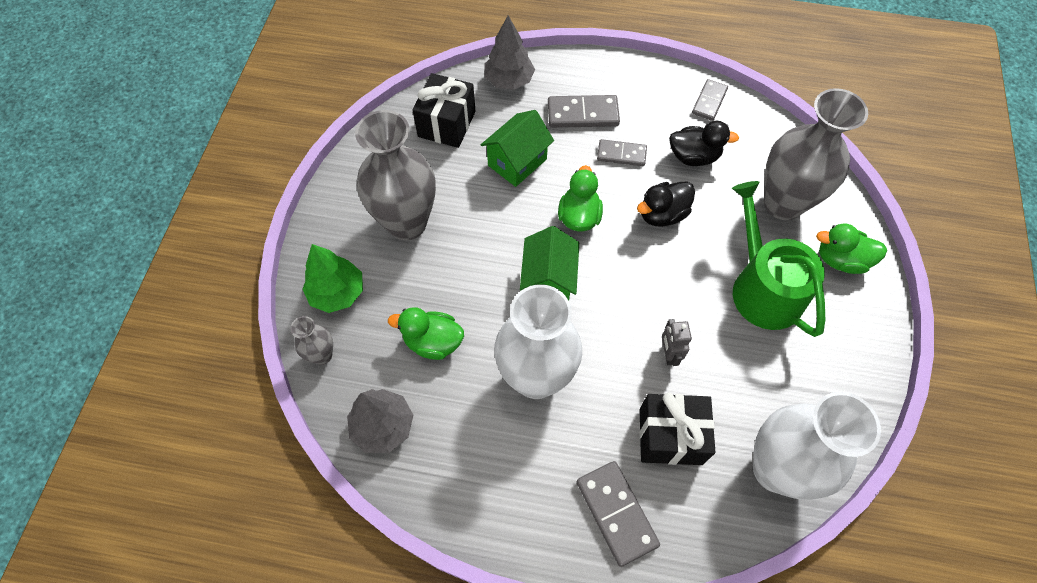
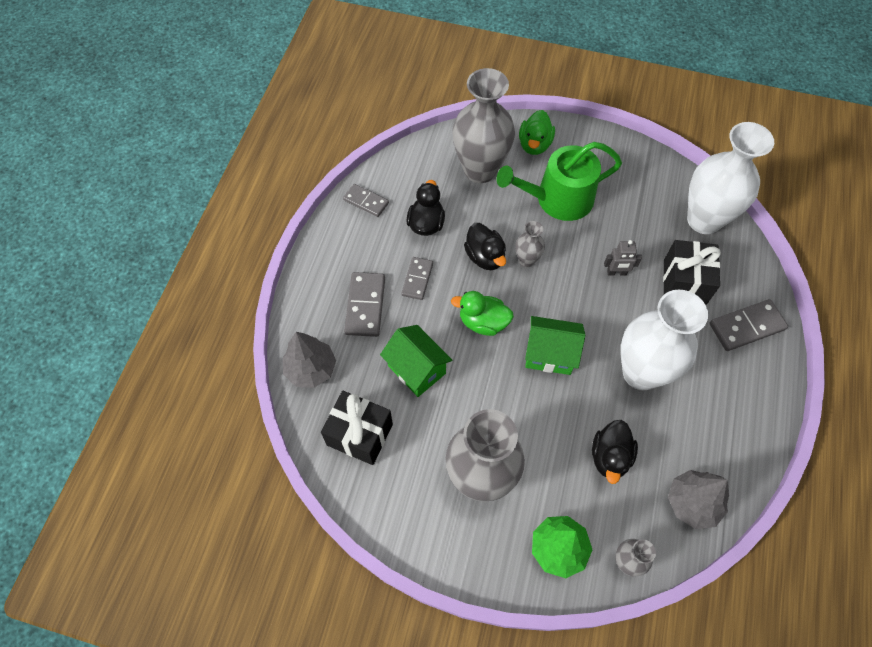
camera: 85 degrees left, 0 degrees up
green duck [388,307,464,360] -> black duck [592,420,638,484]
none -> grey vase [515,221,545,267]

